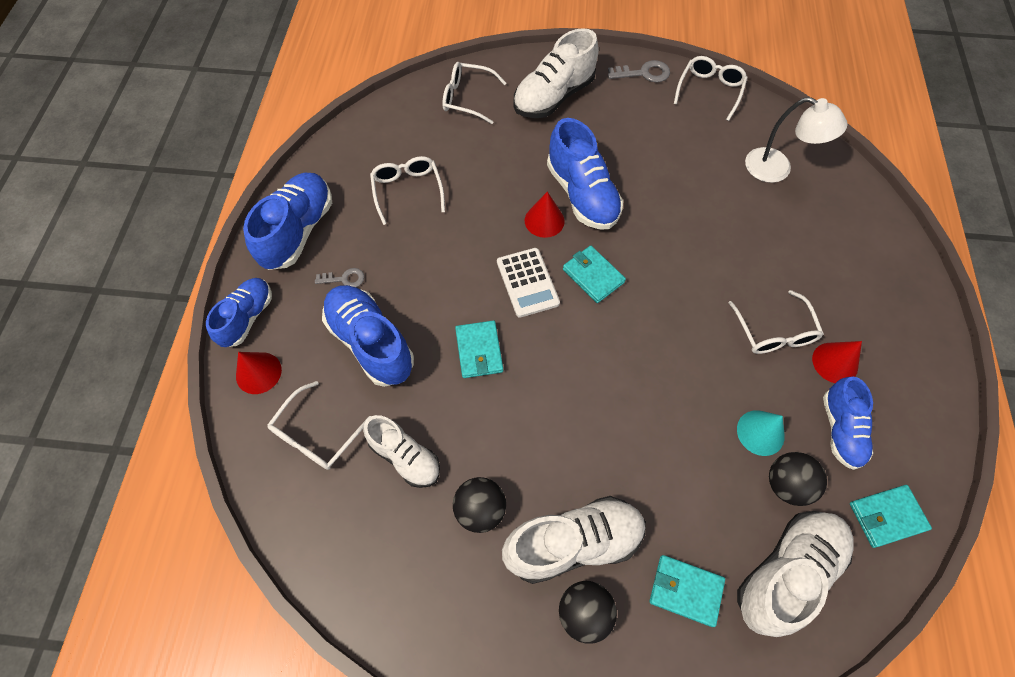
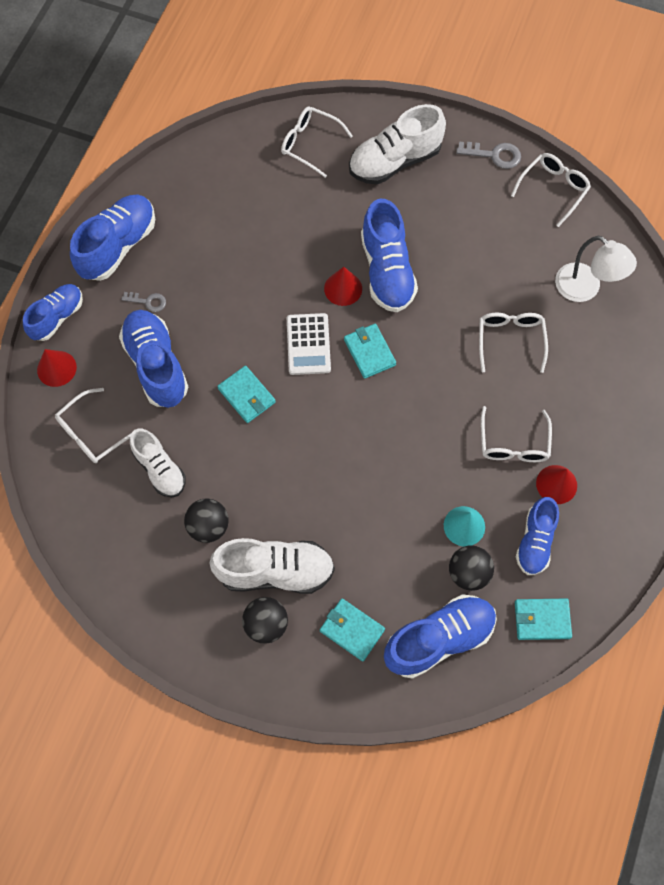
camera: 15 degrees right, 5 degrees up
white glasses [370,156,445,225] -> white glasses moved to [479,313,548,373]
turquoise wallet [455,321,503,378] -> turquoise wallet turned 45 degrees counterclockwise [217,366,276,423]
white shoe [737,511,854,637] -> blue shoe [384,594,497,679]

